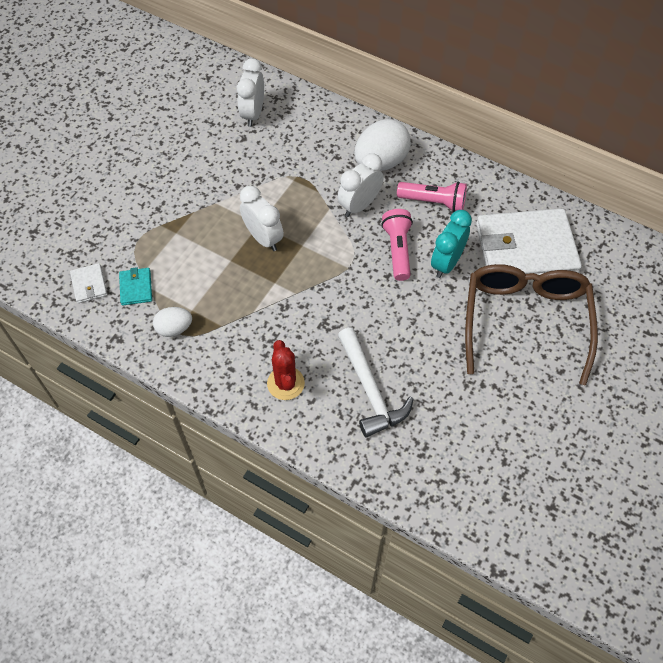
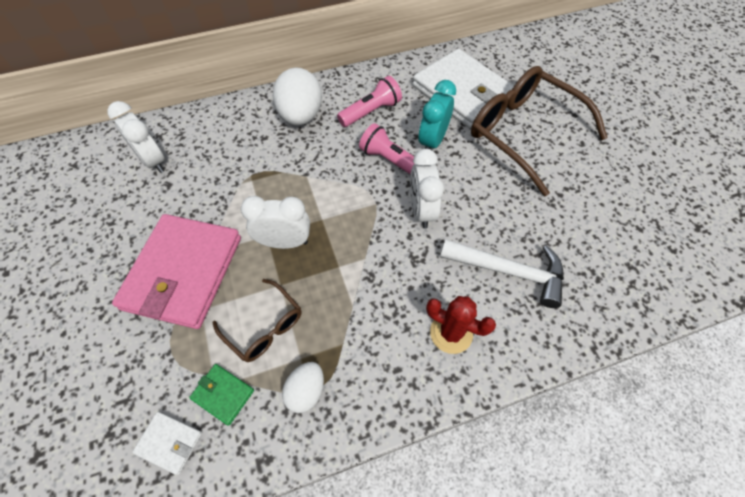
camera: 50 degrees left, 0 degrees up
turquoise wallet [119,267,152,305] -> green wallet [189,364,254,426]
white clock [338,153,384,217] -> white clock moved to [410,149,444,228]
turquoise clock [431,210,472,278] -> turquoise clock turned 45 degrees clockwise [418,80,456,149]
white wallet [476,208,582,275] -> white wallet turned 75 degrees counterclockwise [413,49,514,129]
none -> pink wallet [112,214,241,329]
none -> brown glasses [213,279,301,362]

